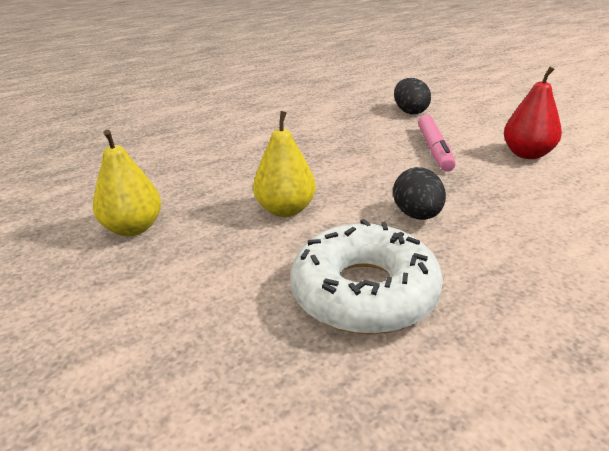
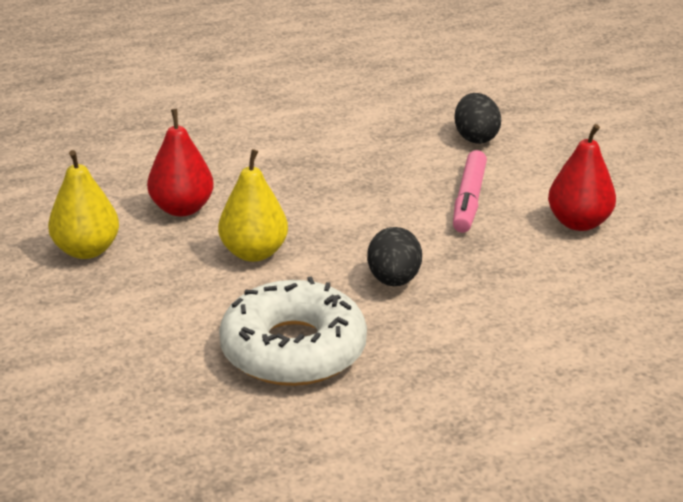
camera: 10 degrees right, 0 degrees up
none -> red pear [147,109,214,216]

